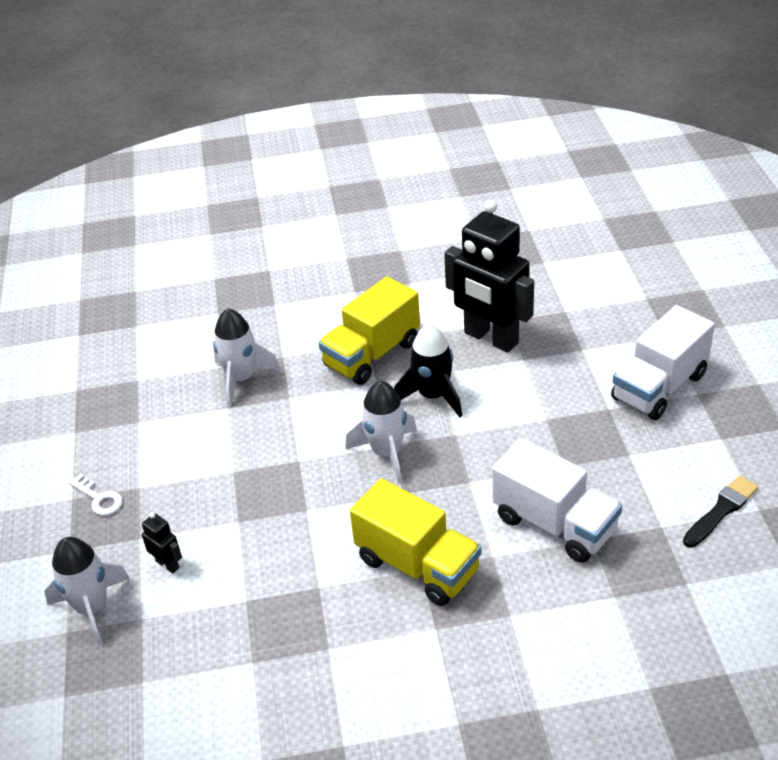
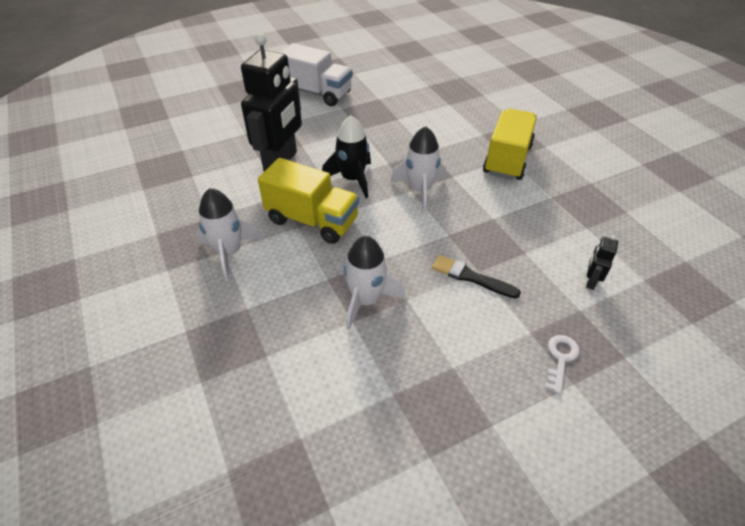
camera: 110 degrees left, 5 degrees up
white rocket [44,537,130,646] -> white rocket moved to [196,188,262,281]
white truck [492,438,622,563] -> none
black brush [683,476,758,548] -> black brush moved to [432,255,521,299]

